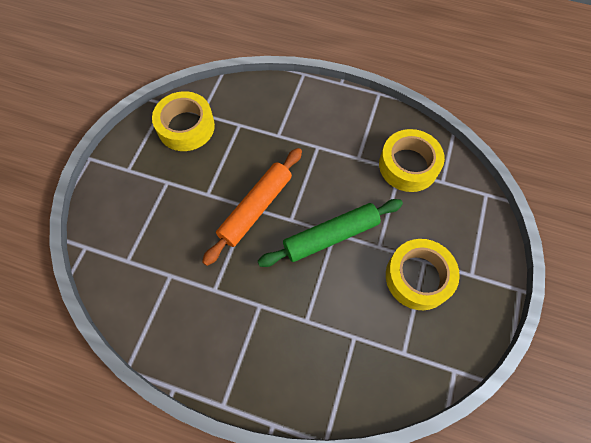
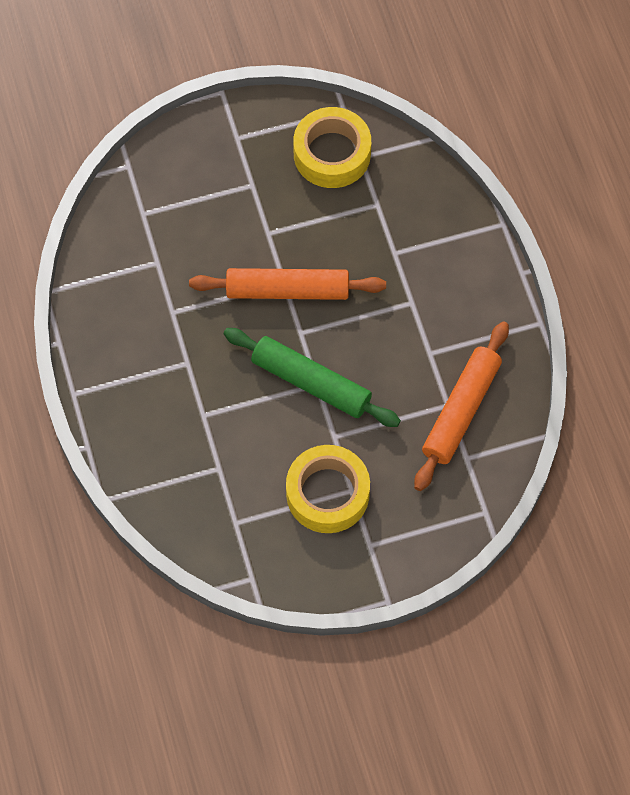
camera: 55 degrees right, 0 degrees up
yellow tape [379,129,445,192] -> orange rolling pin [414,322,509,491]

